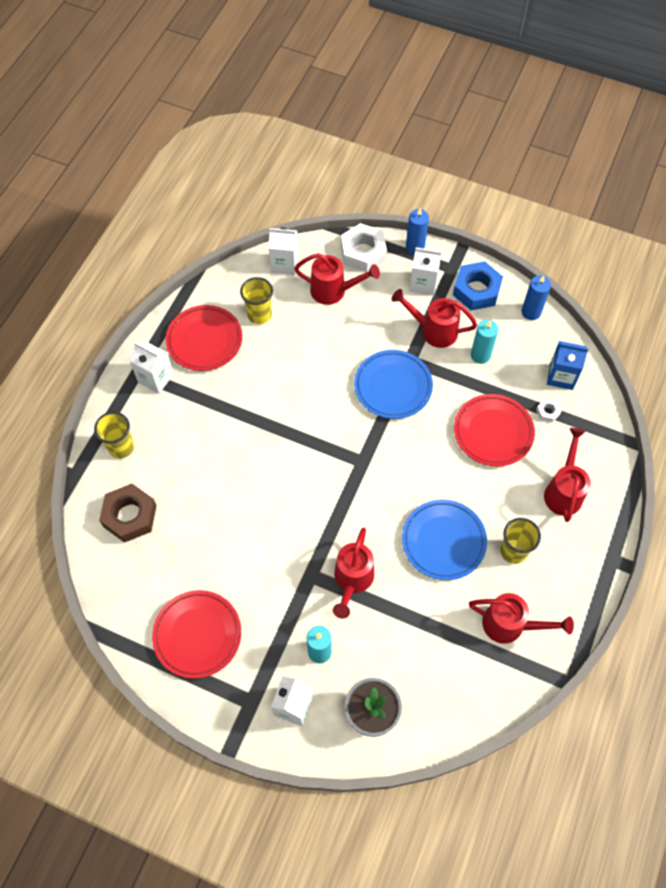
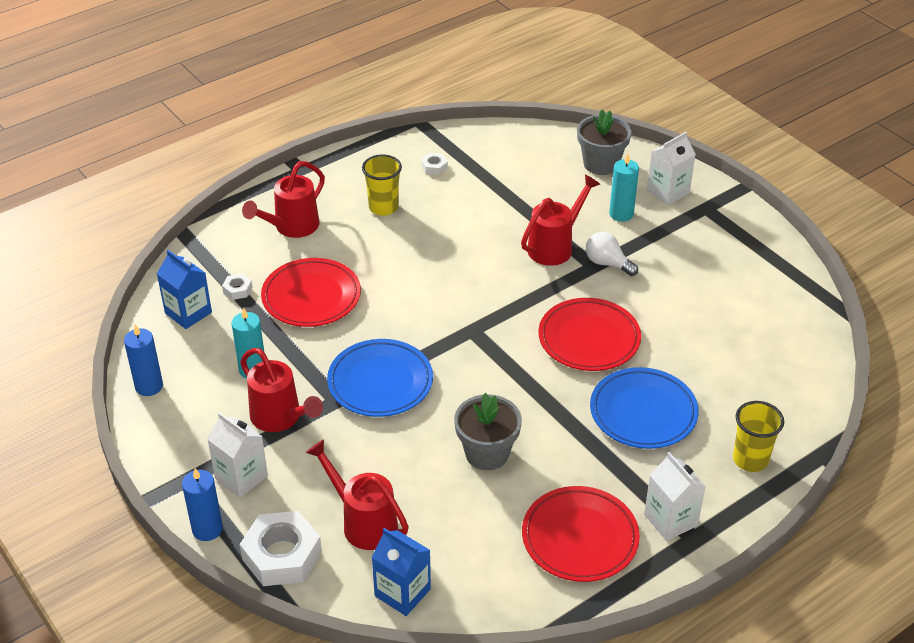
camera: 150 degrees left, 20 degrees down
brown nut [99,484,157,543] -> none
red plate [152,590,241,679] -> red plate moved to [538,298,641,371]
yellow cup [240,277,273,324] -> none
white carton [269,227,298,275] -> blue carton [371,528,431,616]
blue plate [402,499,487,580] -> blue plate moved to [590,367,699,449]
blue nut [453,261,503,310] -> none
red watering can [469,593,574,644] -> white nut [421,153,448,175]
none -> grey flower pot [454,393,522,470]
none -> white light bulb [586,232,638,276]

